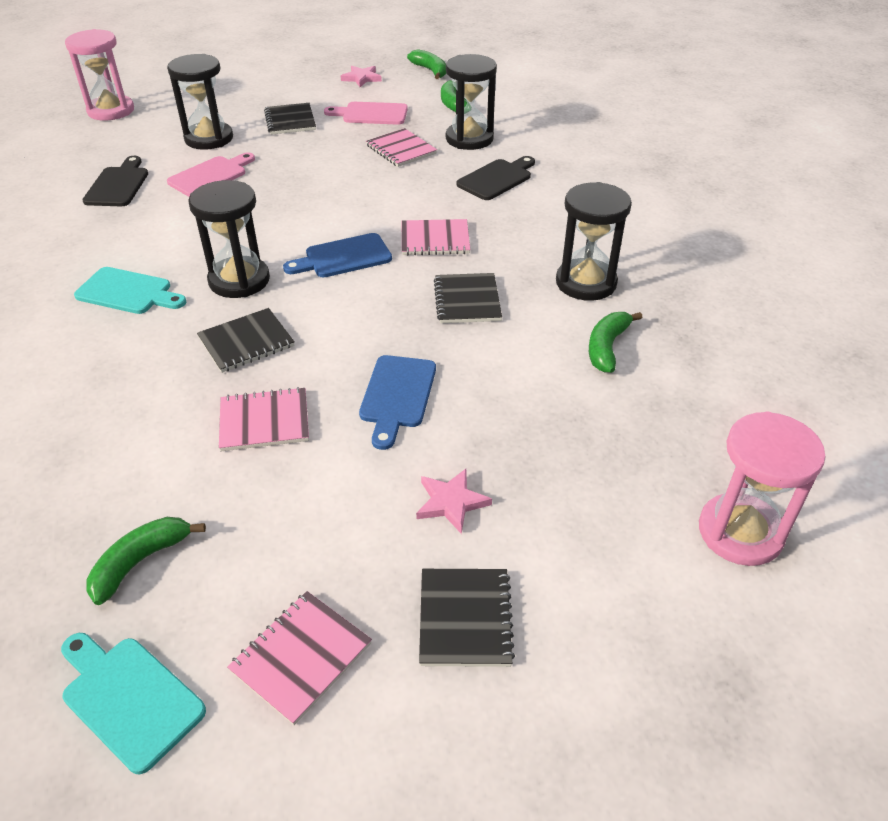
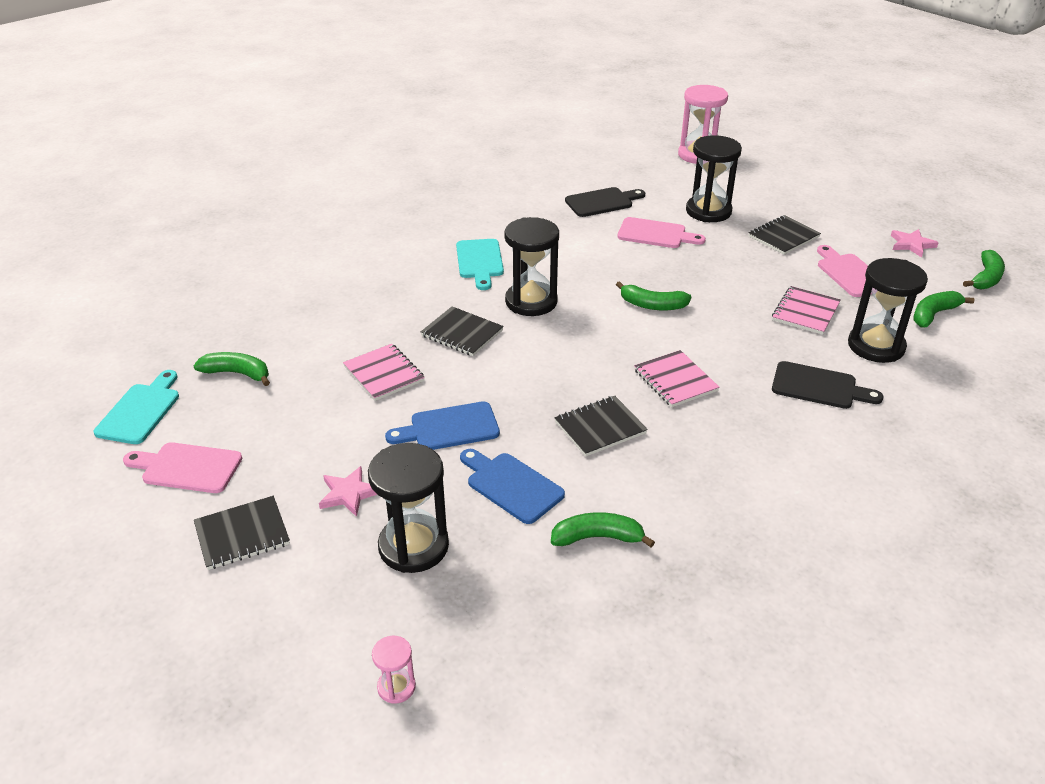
camera: 65 degrees right, 5 degrees down
pink notebook [227,591,372,725] -> pink cutting board [123,442,242,493]
blue cutting board [283,233,392,278] -> blue cutting board moved to [460,449,565,524]
black hourglass [556,182,632,301] -> black hourglass moved to [368,443,449,573]
pink hourglass [699,411,826,566] -> pink hourglass [372,636,416,704], size x0.47
none -> green banana [616,281,692,310]

